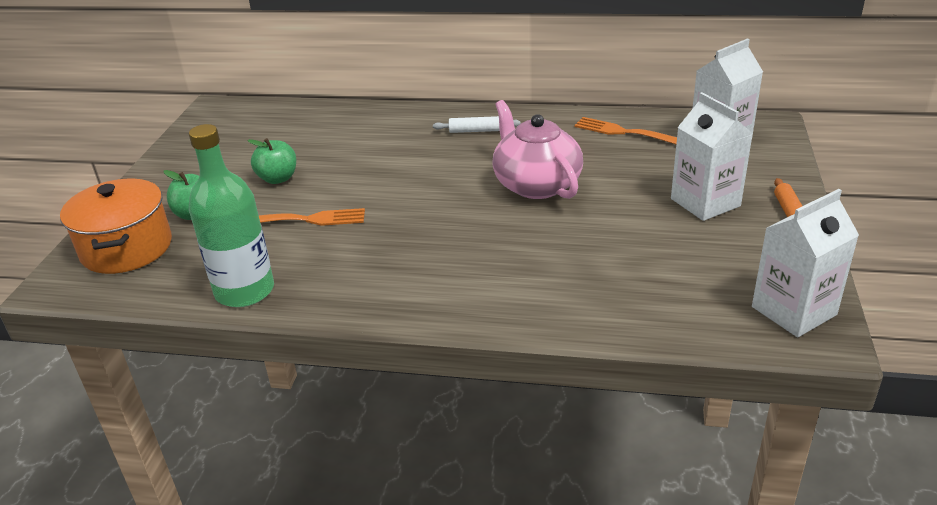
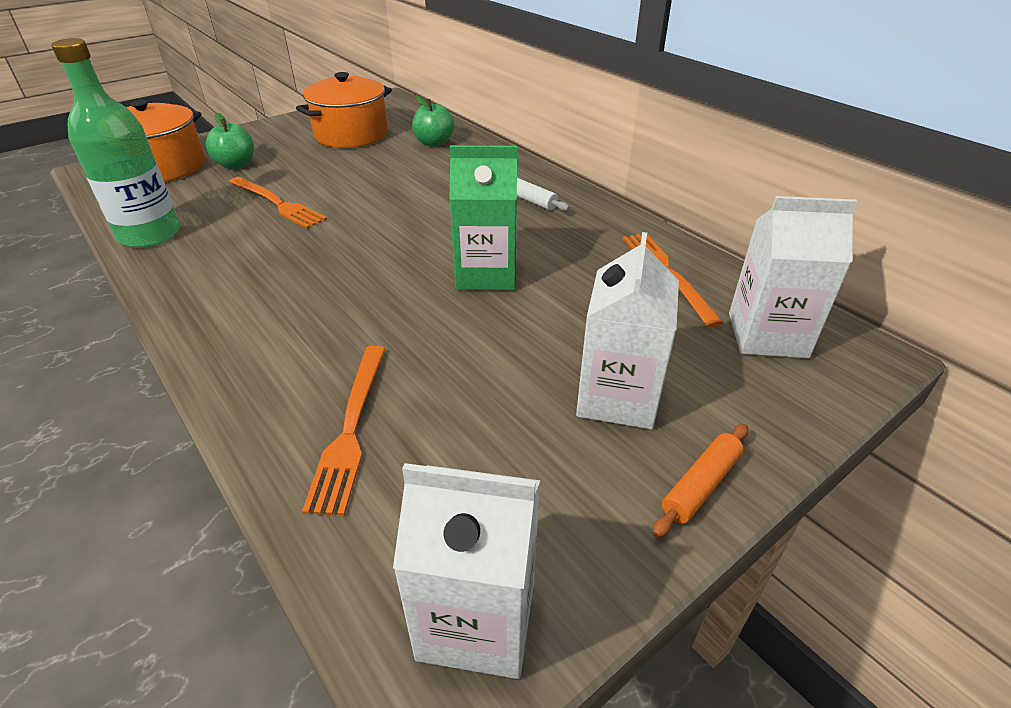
camera: 40 degrees right, 5 degrees up
green apple [247,138,296,184] -> green apple moved to [412,95,454,146]
pink teapot [492,100,583,199] -> green carton [449,145,517,290]
none -> orange pot [296,72,392,148]
none -> orange fork [302,346,385,516]

